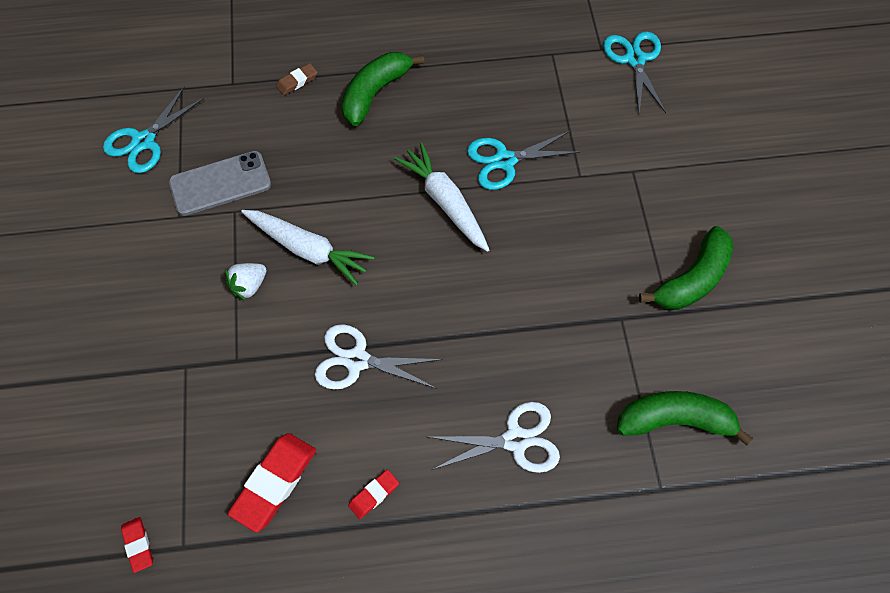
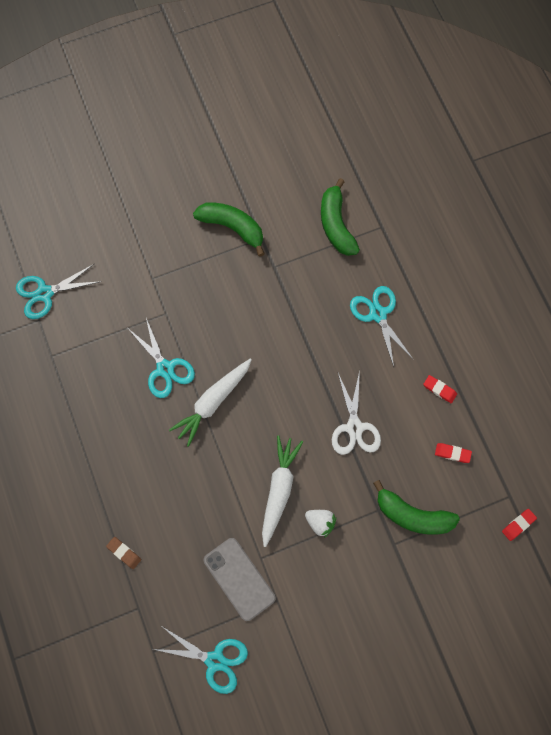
camera: 105 degrees left, 10 degrees up
red eraser [228,433,316,532] -> red eraser [435,443,472,463], size x0.52
green banana [341,52,425,126] -> green banana moved to [373,480,460,535]
white scissors [428,402,560,473] -> turquoise scissors [350,286,414,367]

